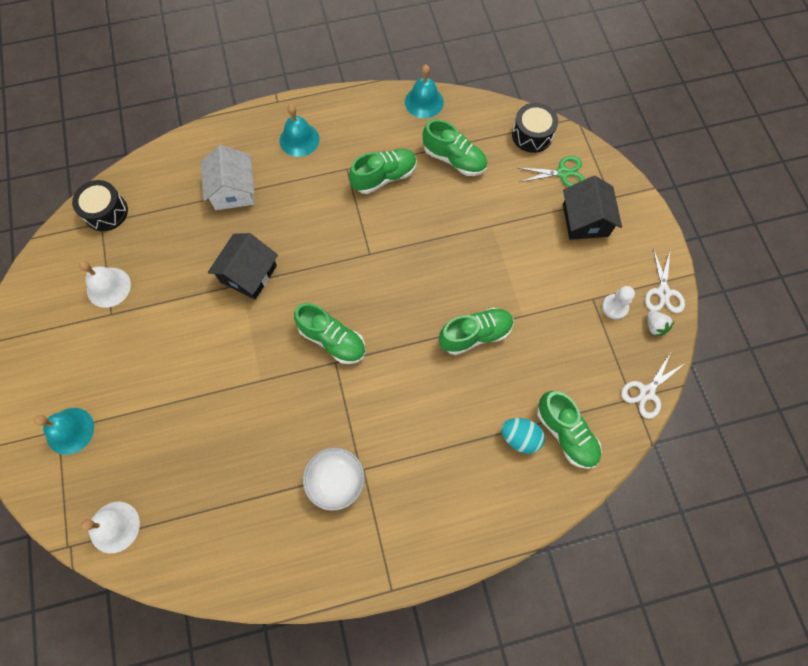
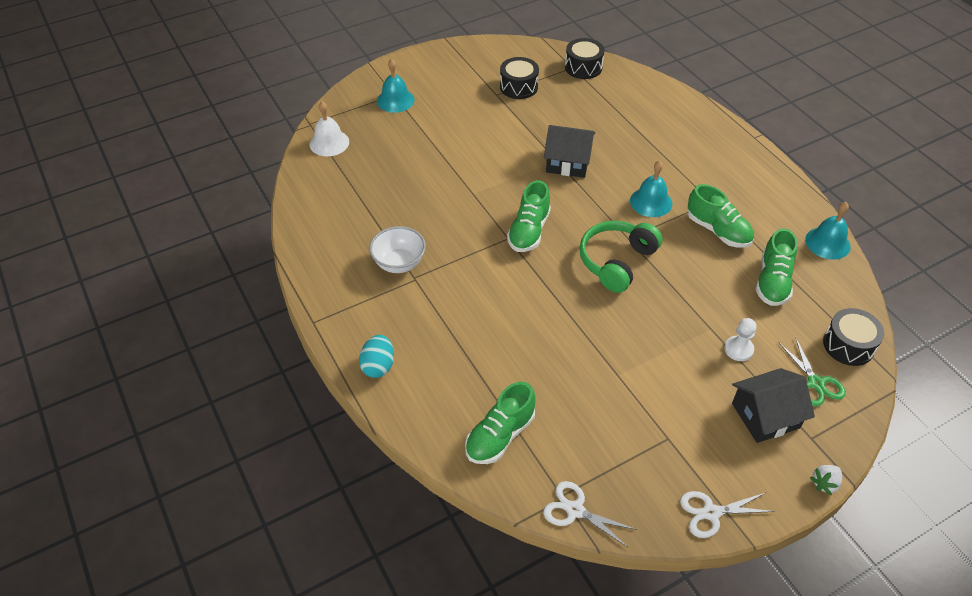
camera: 75 degrees right, 20 degrees down
white bell [79,261,131,308] -> black drum [500,57,539,99]
white house [201,145,255,210] -> none
turquoise bell [280,104,319,157] -> turquoise bell moved to [630,161,672,217]
green shoe [439,308,514,355] -> none
turquoise egg [501,418,545,454] -> turquoise egg moved to [359,335,394,378]
white pawn [602,286,635,319] -> white pawn moved to [724,318,757,361]
white strawberry [647,310,674,337] -> white strawberry moved to [810,465,842,495]
none -> green headphones [579,221,662,293]

